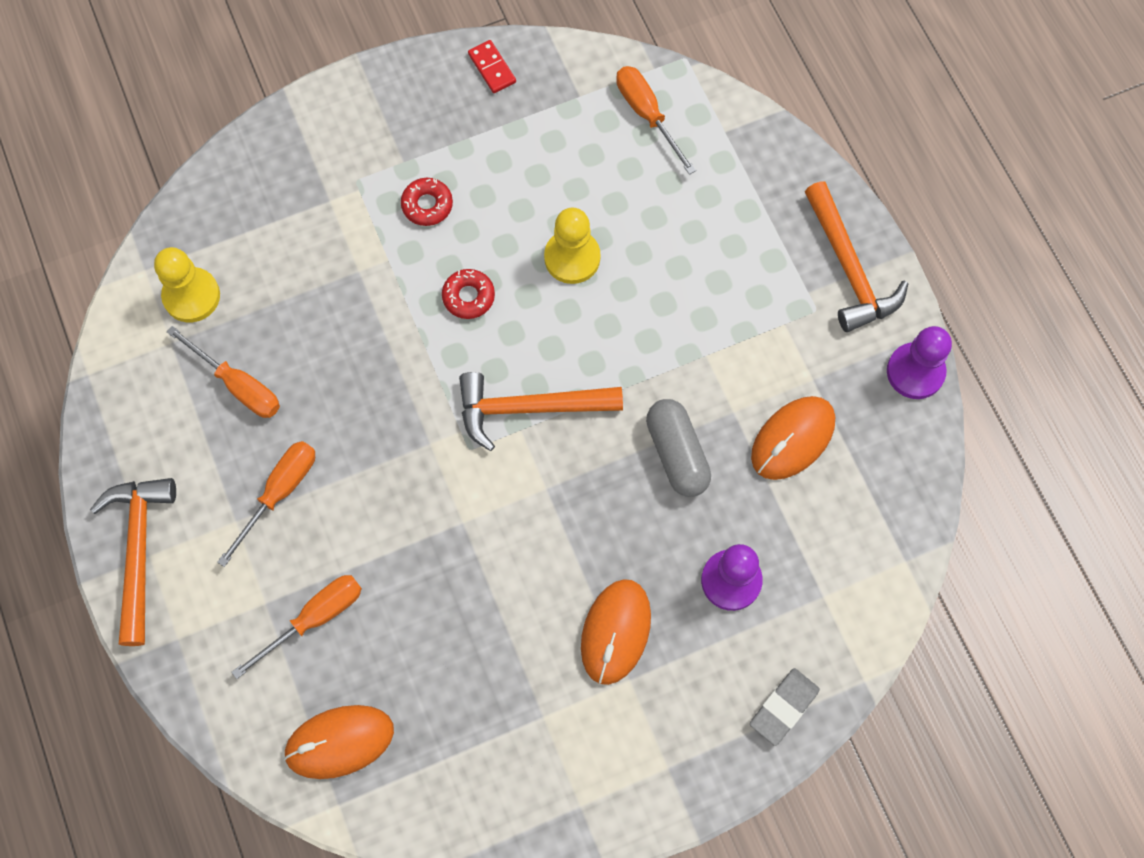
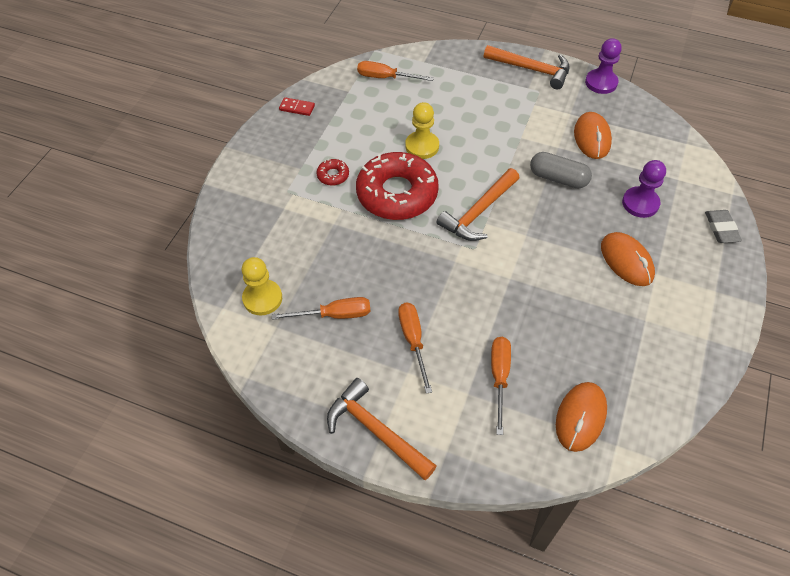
camera: 45 degrees left, 15 degrees down
red donut [442,269,495,319] -> red donut [356,152,439,220], size x2.47

